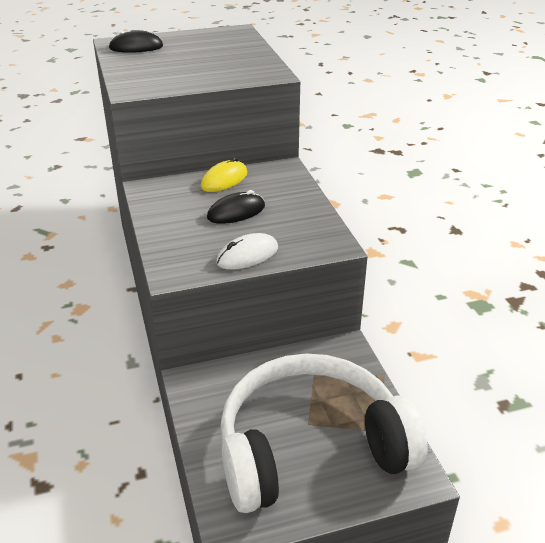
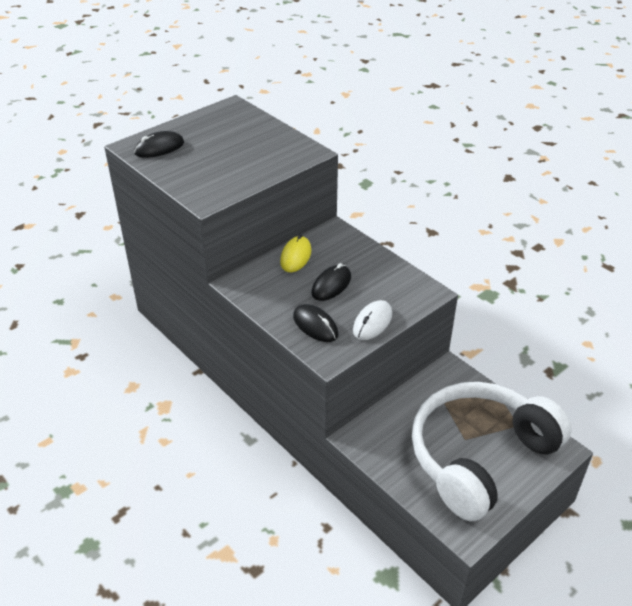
camera: 25 degrees left, 5 degrees up
none -> black mouse [293,304,338,342]

